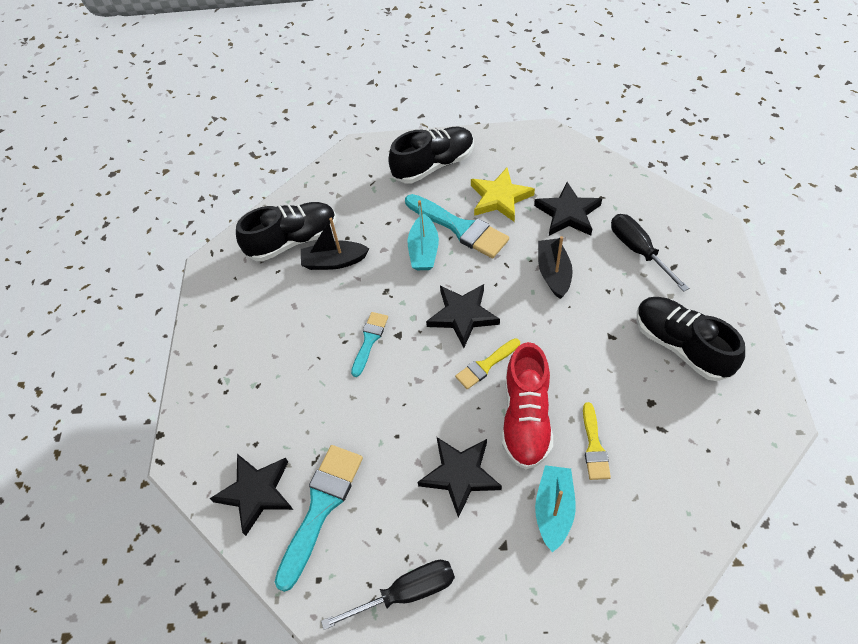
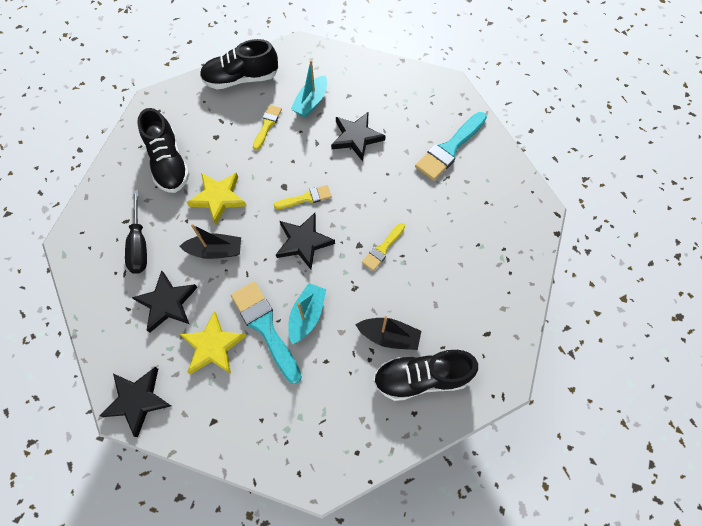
camera: 165 degrees left, 10 degrees up
black star [210,454,293,536] -> black star moved to [99,367,171,437]
black screwdriver [321,560,455,630] -> none
turquoise brush [351,312,388,377] -> yellow brush [362,223,405,271]
black shoe [388,127,474,183] -> black shoe moved to [200,39,278,89]
red shoe [502,342,553,470] -> none
black boat [538,236,573,299] -> black boat turned 105 degrees counterclockwise [179,224,241,259]
none -> yellow star [187,173,247,224]

